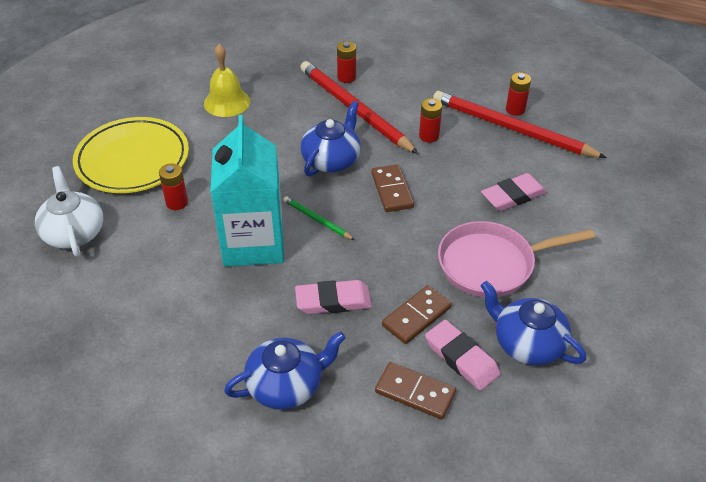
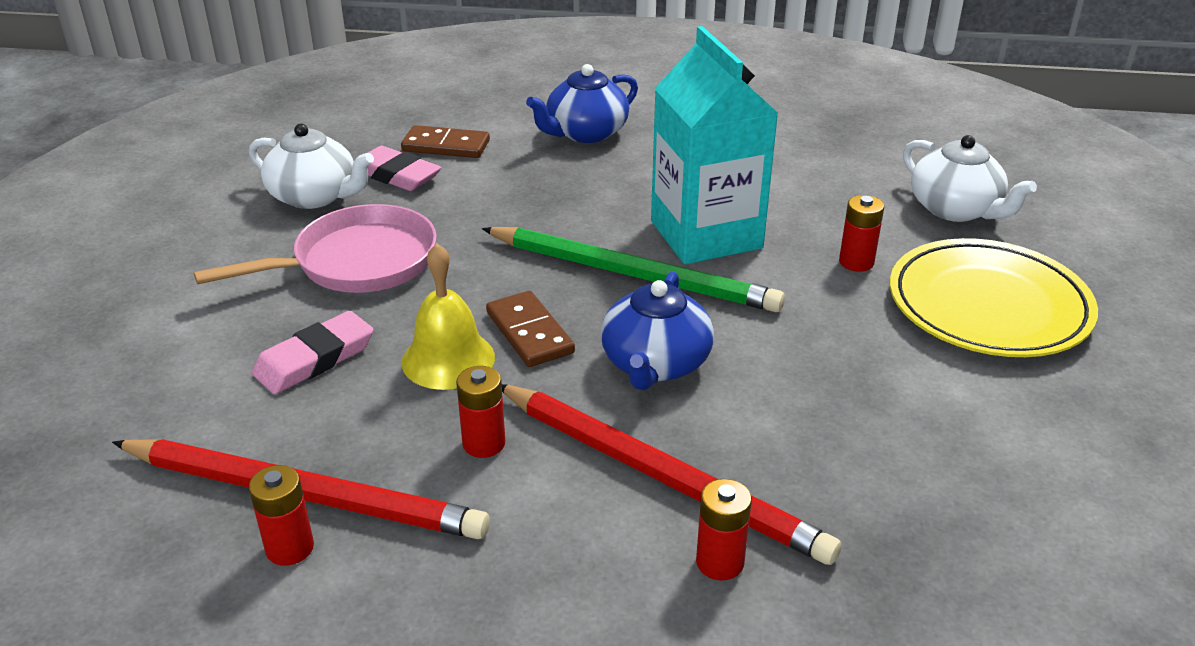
camera: 165 degrees right, 10 degrees down
yellow bell [204,44,250,117] -> yellow bell moved to [402,243,495,390]
green pencil [283,196,355,240] -> green pencil [482,227,785,312], size x2.25
pink eraser [295,280,372,314] -> none
brown domino [382,285,452,344] -> none
blue teapot [480,281,586,365] -> white teapot [249,123,374,209]

